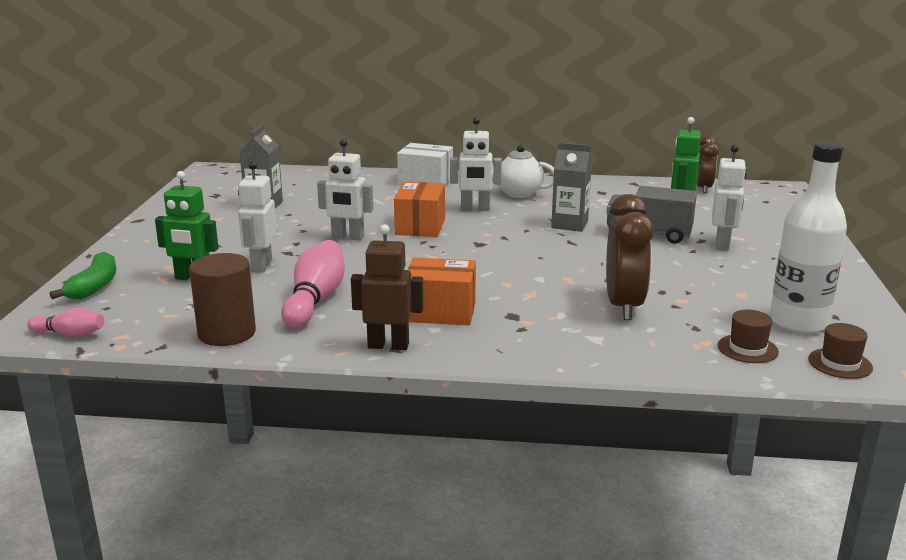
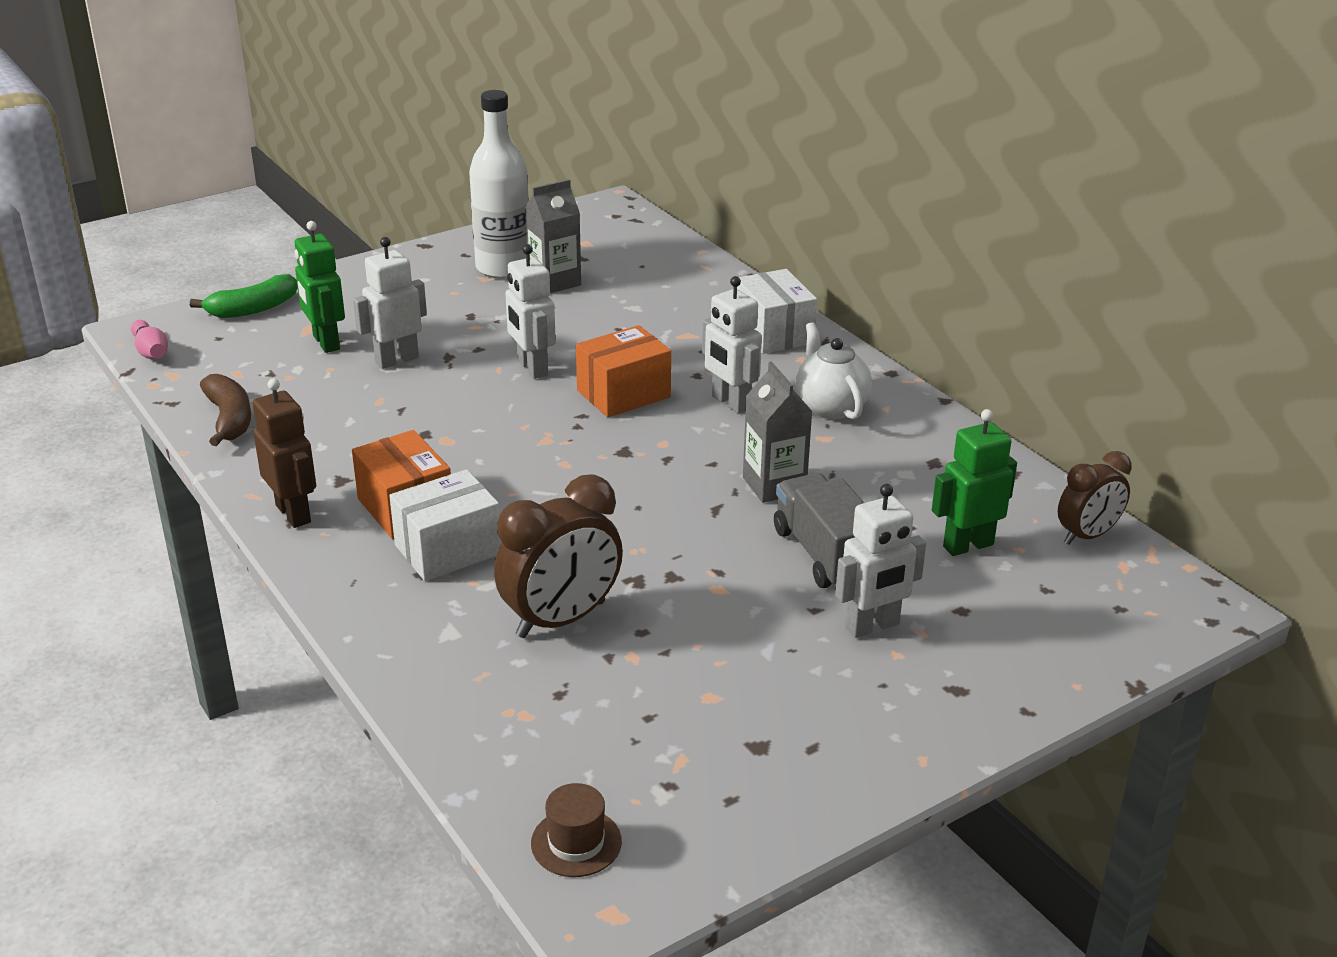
camera: 50 degrees right, 10 degrees up
brown cylinder [189,253,256,346] -> brown banana [200,374,251,446]
pink bowling pin [281,240,345,328] -> none
brown hat [718,310,779,363] -> none
white bottle [770,141,847,334] -> white bottle moved to [469,90,529,279]
none -> white box [389,469,502,581]

